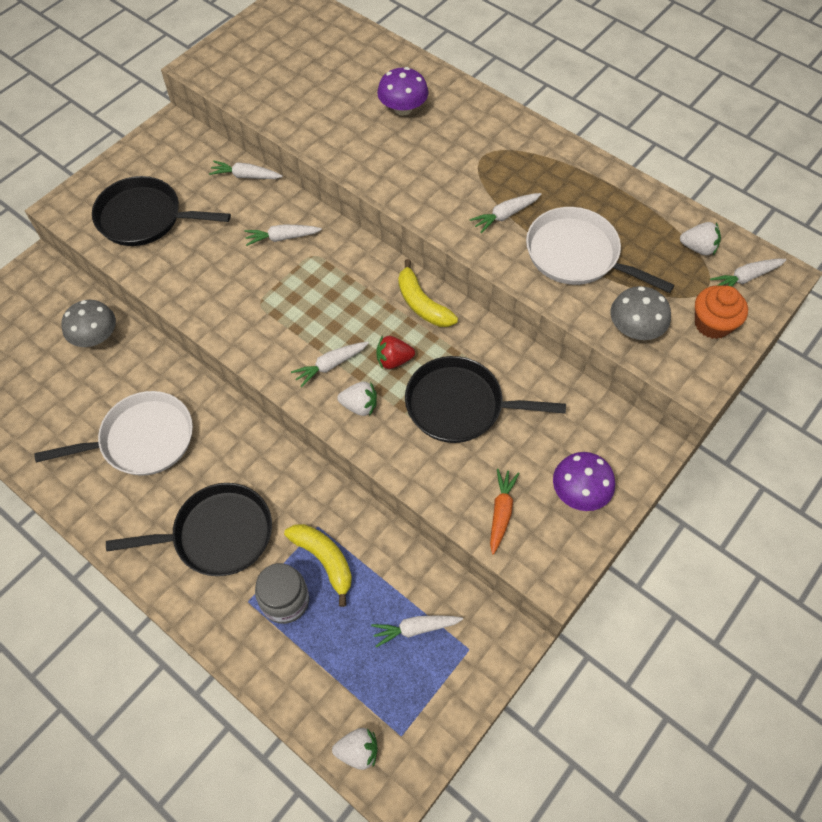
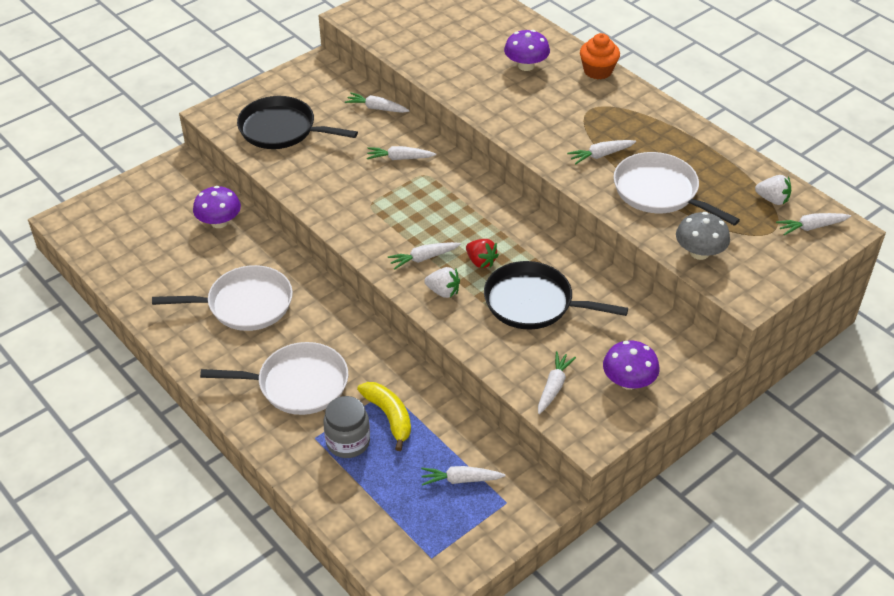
camera: 10 degrees right, 15 degrees down
grey mushroom [61,300,116,347] -> purple mushroom [193,186,241,228]
black pan [106,483,272,576] -> white pan [200,342,348,415]
white strawberry [332,728,378,770] -> none
red strawberry [377,336,415,369] -> red strawberry turned 135 degrees counterclockwise [466,239,499,268]
yellow banana [398,259,458,327] -> none
orange carrot [490,469,520,555] -> white carrot [538,351,576,414]
orange cupcake [695,285,748,339] -> orange cupcake moved to [580,33,620,80]

